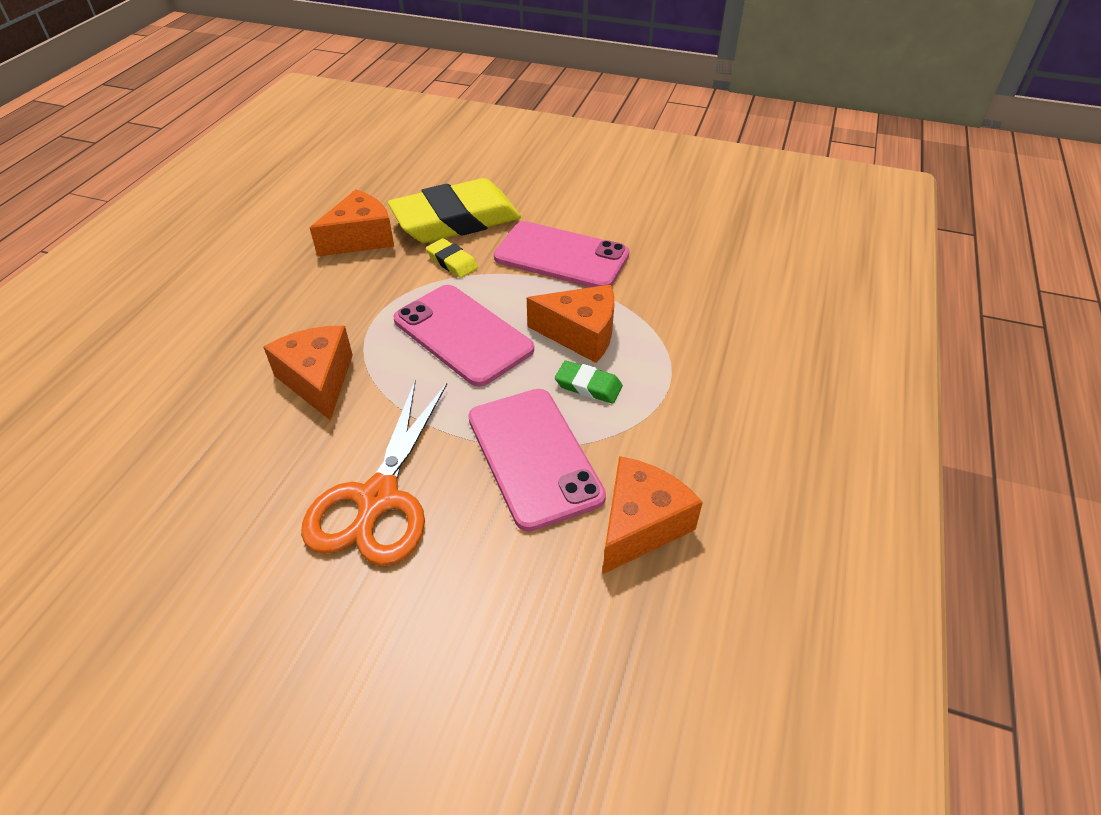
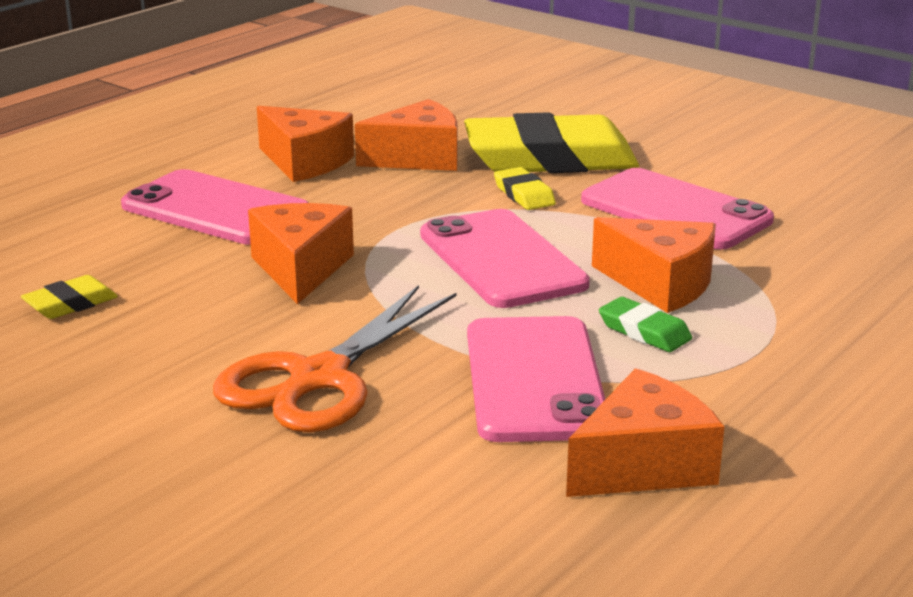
camera: 20 degrees right, 20 degrees down
none -> yellow eraser [21,275,118,319]
none -> pink phone [121,169,309,245]
none -> orange cheese [257,106,354,182]

